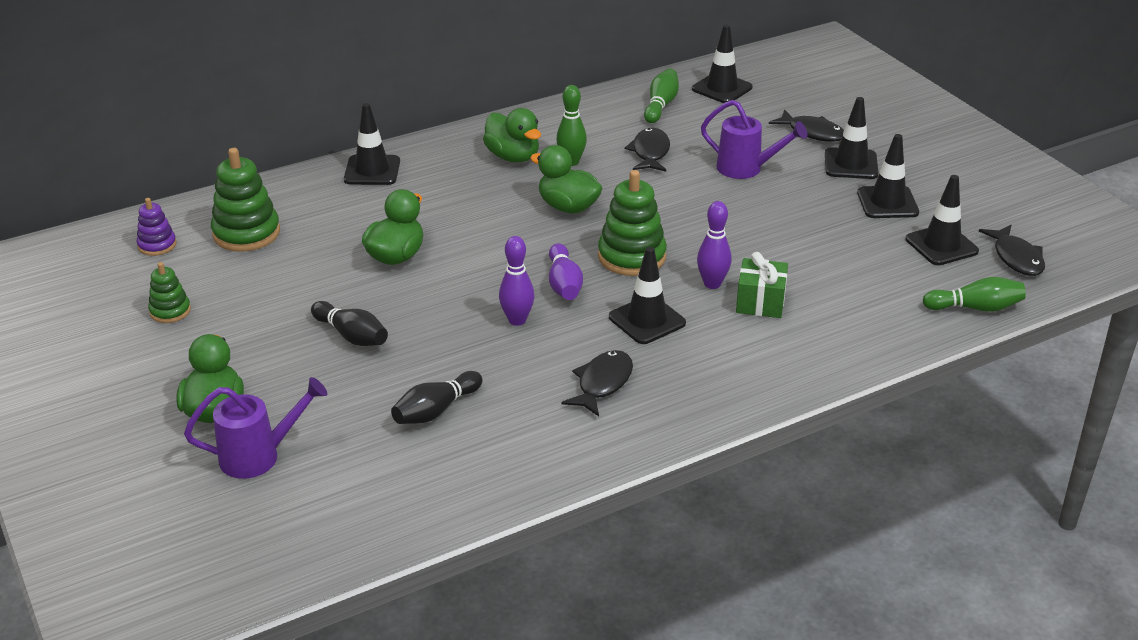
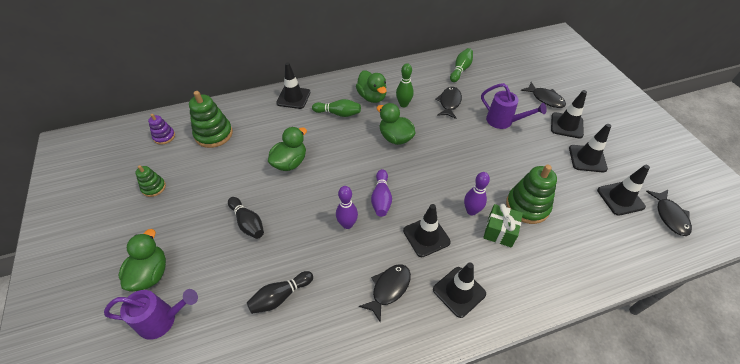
camera: 10 degrees right, 15 degrees up
green stacking toy [598,170,667,276] -> green stacking toy moved to [506,165,557,224]
black traffic cone [692,25,753,103] -> black traffic cone moved to [433,262,486,318]
green bowling pin [923,277,1026,312] -> green bowling pin moved to [312,99,361,117]

